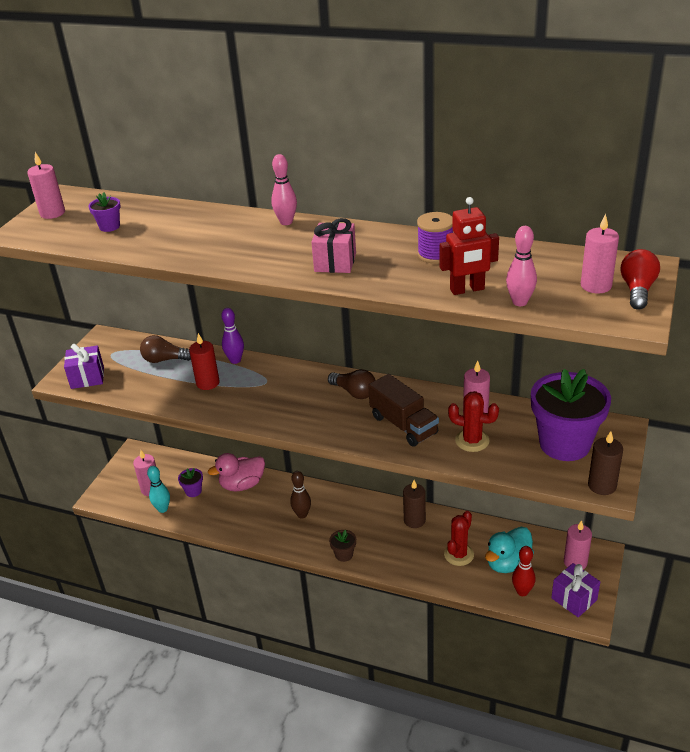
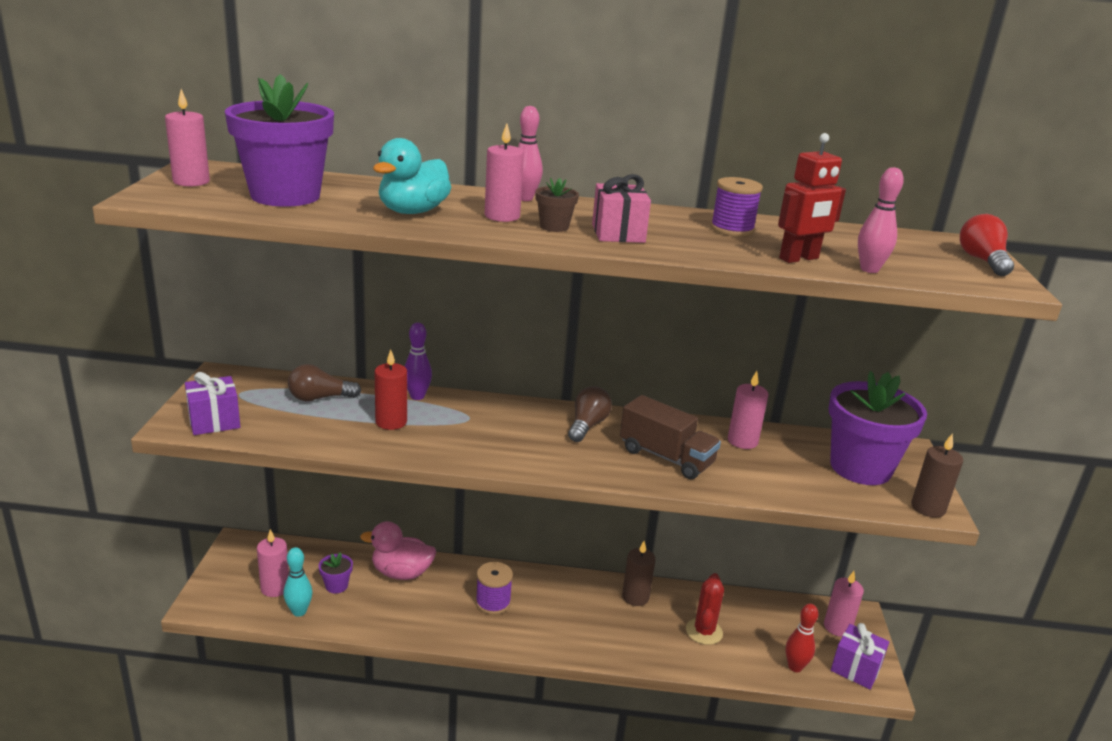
camera: 20 degrees left, 10 degrees down
purple flower pot [88,193,121,232] -> purple flower pot [225,74,334,207], size x2.40
pink duck [208,453,265,492] -> pink duck turned 45 degrees clockwise [360,521,436,580]
brown bowling pin [290,471,311,519] -> purple spool [476,562,513,615]
brown light bulb [328,369,376,399] -> brown light bulb turned 90 degrees counterclockwise [568,386,612,442]
brown flower pot [329,530,356,562] -> brown flower pot moved to [535,178,579,232]
red cactus [448,391,499,452] -> none
turquoise duck [485,527,534,573] -> turquoise duck moved to [373,138,451,214]
pink candle [581,214,619,293] -> pink candle moved to [485,123,524,222]

